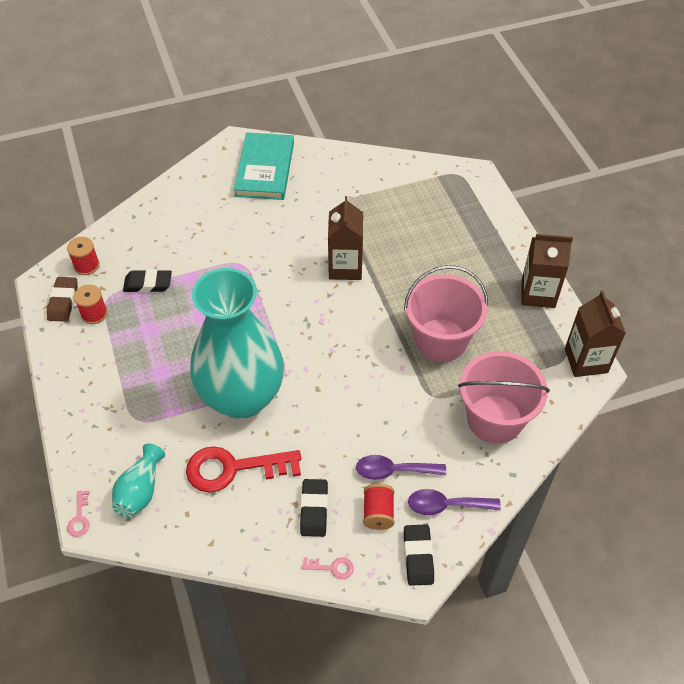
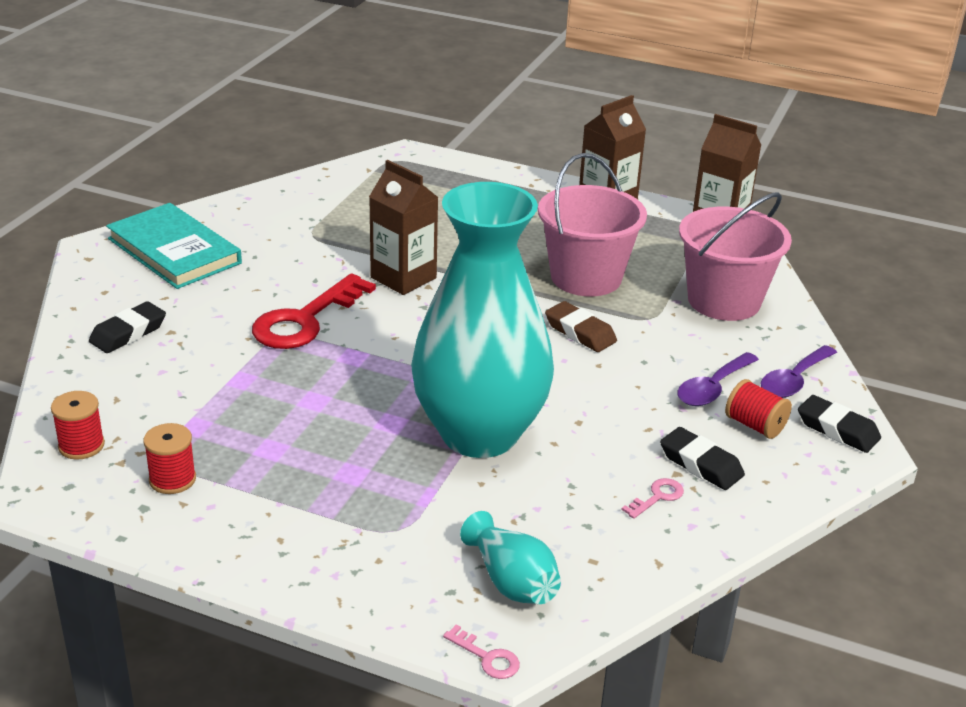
camera: 50 degrees left, 20 degrees down
brown eraser [47,277,78,322] -> brown eraser moved to [545,301,617,352]
black eraser [123,269,172,293] -> black eraser moved to [89,301,166,353]
red key [186,446,301,493] -> red key moved to [252,273,376,349]
pink key [302,557,354,579] -> pink key moved to [621,478,684,519]

